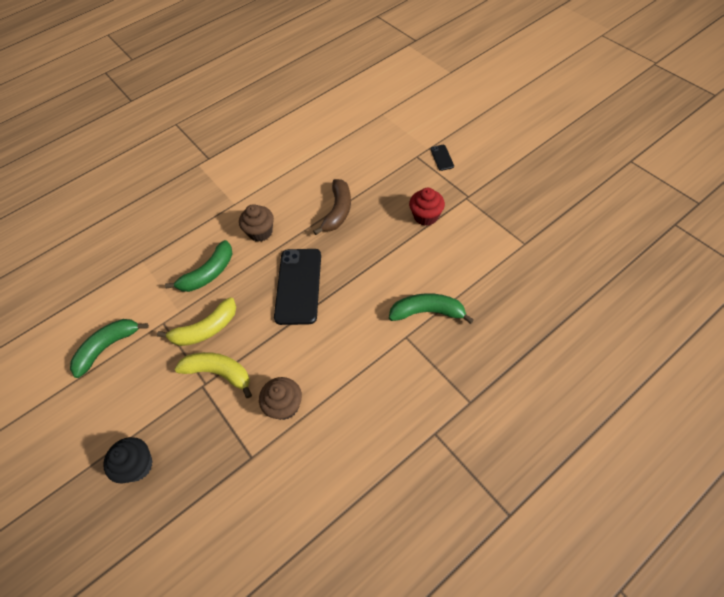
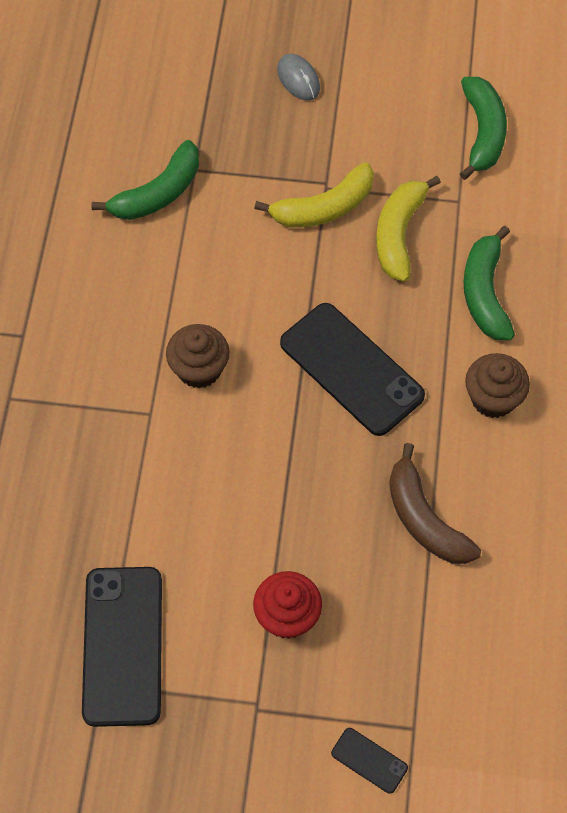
camera: 130 degrees right, 5 degrees up
black cupcake [103,437,153,484] -> grey mouse [277,54,320,101]
brown cupcake [259,377,302,420] -> brown cupcake moved to [166,324,230,389]
green banana [389,293,474,324] -> green banana moved to [91,140,199,220]
none -> black phone [82,567,162,727]

